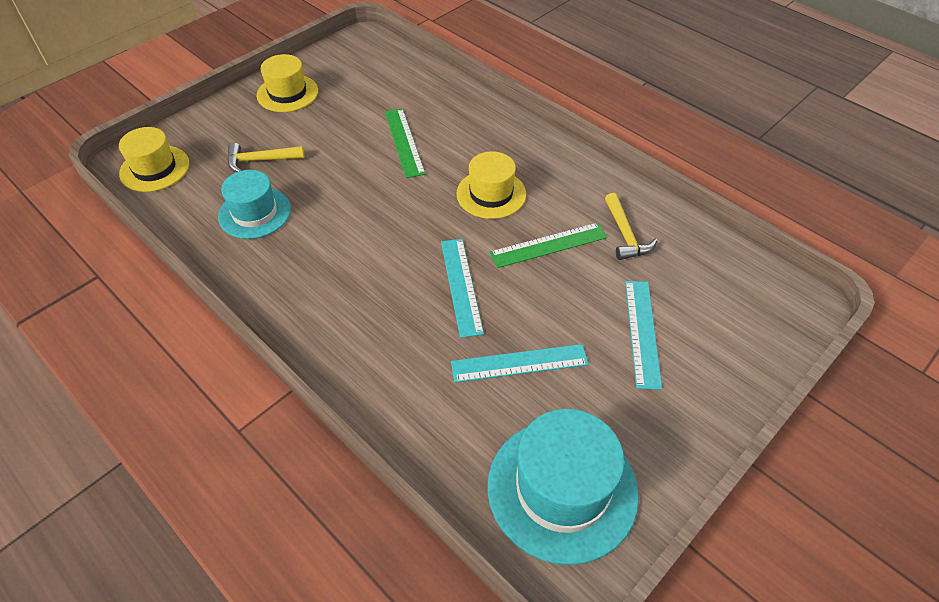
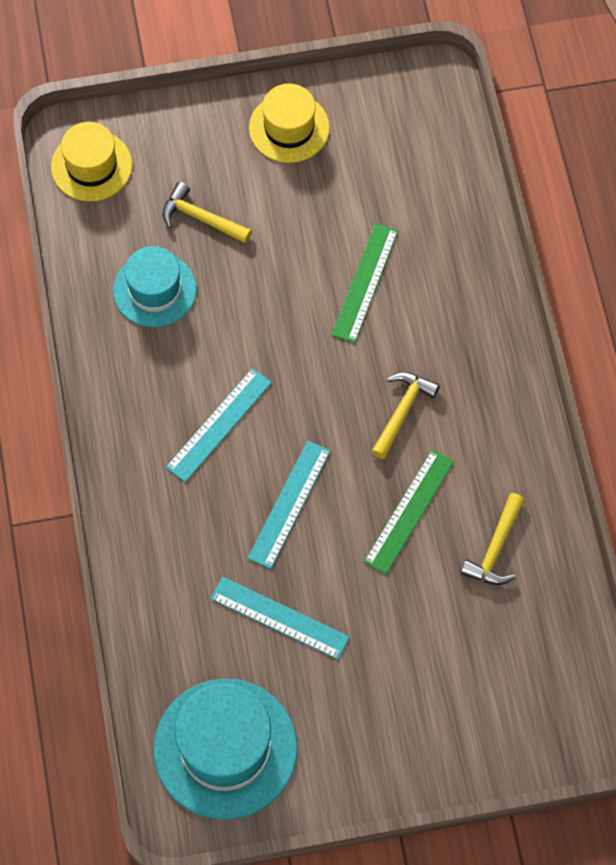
camera: 35 degrees right, 15 degrees up
yellow hat [456,151,526,219] -> yellow hammer [371,372,440,459]
green ruler [489,223,607,268] -> green ruler turned 75 degrees counterclockwise [364,449,454,575]
turquoise ruler [625,281,662,390] -> turquoise ruler moved to [166,368,272,482]

